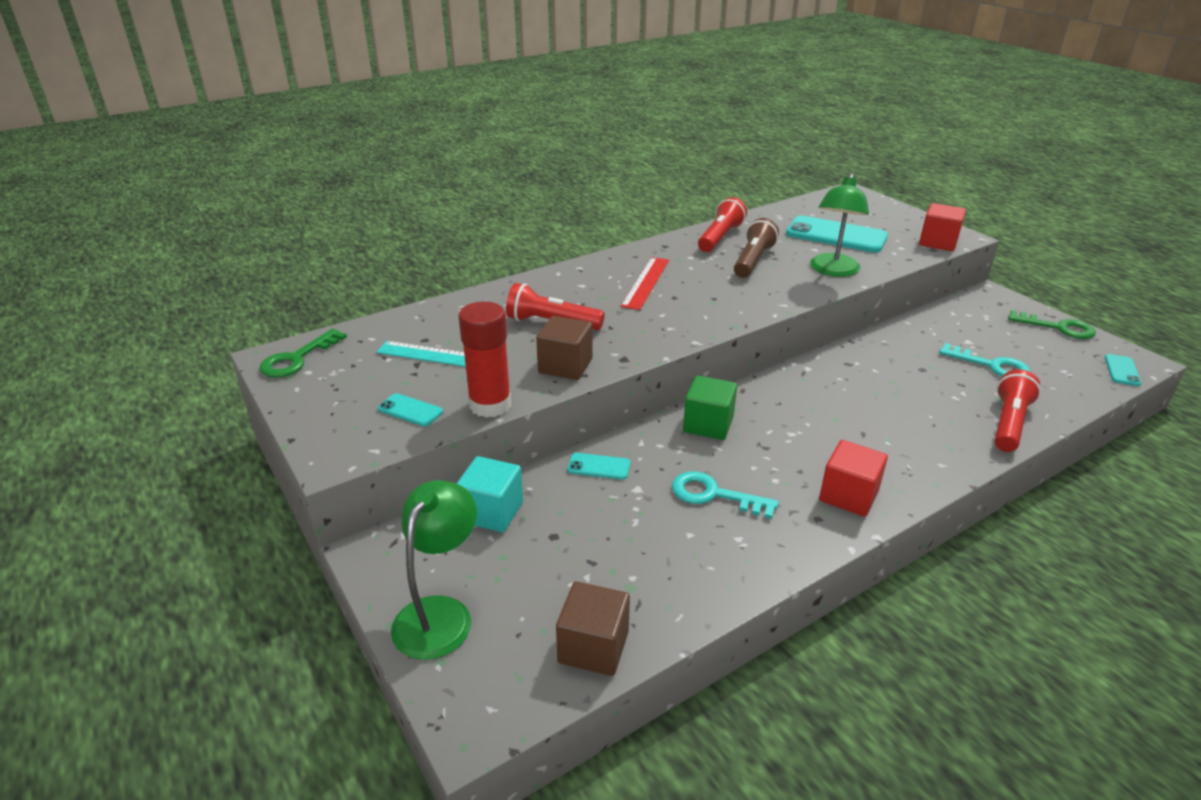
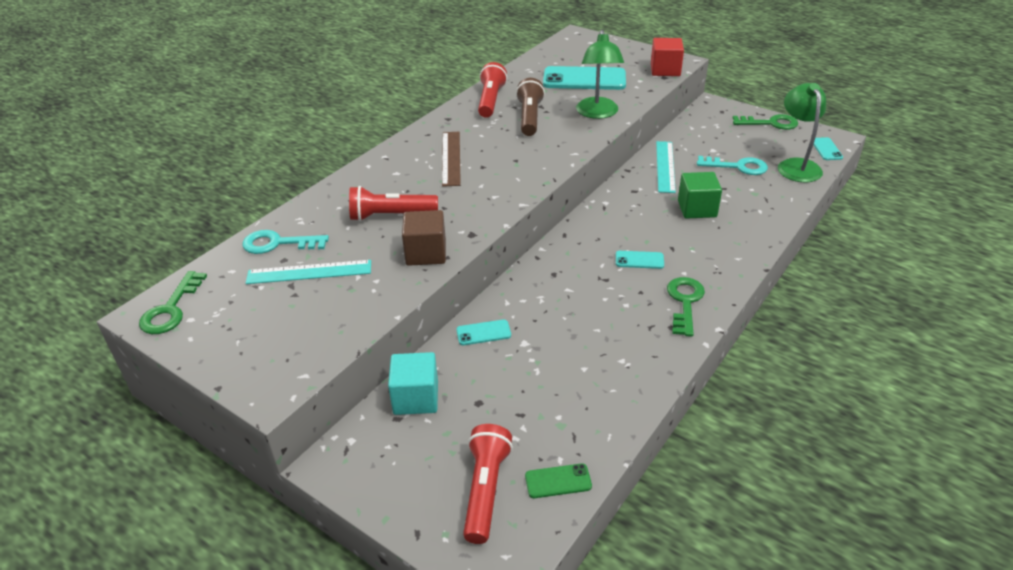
camera: 20 degrees left, 5 degrees up
turquoise phone [378,393,443,426] -> turquoise phone moved to [616,251,664,269]
green lamp [391,480,477,660] -> green lamp moved to [778,83,826,182]
red glue stick [458,301,511,418] -> none
brown cube [556,581,630,676] -> green phone [525,463,592,498]
red ruler [621,257,669,310] -> brown ruler [442,132,461,187]
turquoise key [672,471,779,519] -> turquoise key moved to [242,230,329,254]
green cube [683,375,737,440] -> green cube moved to [678,172,722,219]
red cube [819,440,888,517] -> green key [667,277,705,337]
red flashlight [995,369,1041,452] -> red flashlight moved to [463,424,513,544]
none -> turquoise ruler [656,141,676,193]

